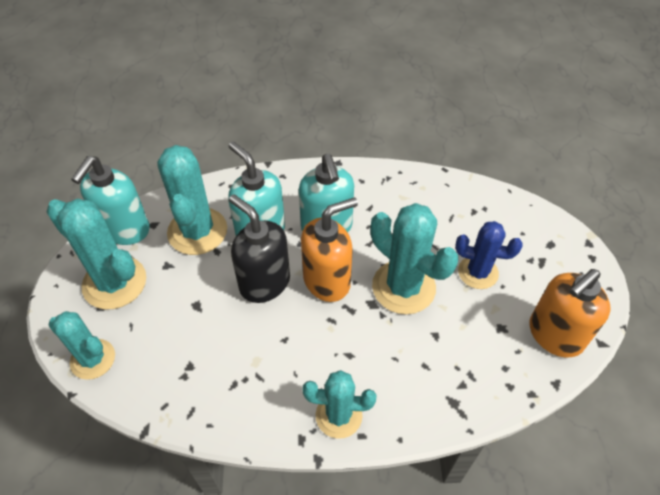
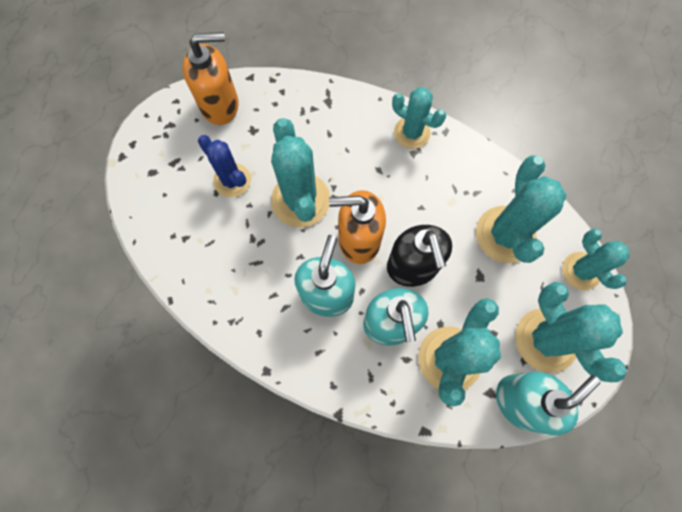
camera: 150 degrees left, 20 degrees up
none -> turquoise cactus [476,156,567,263]

